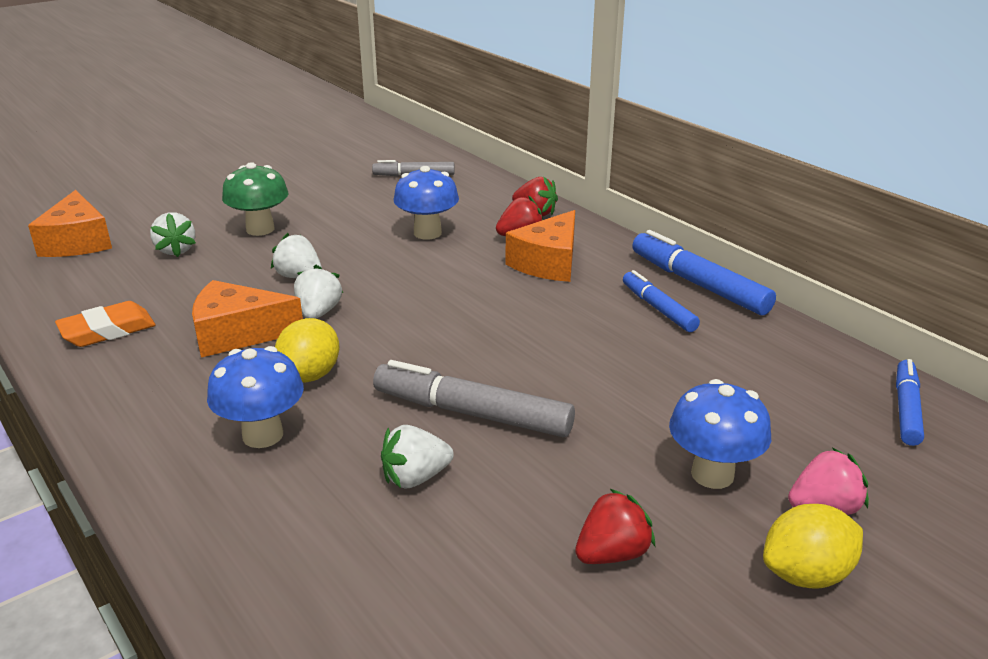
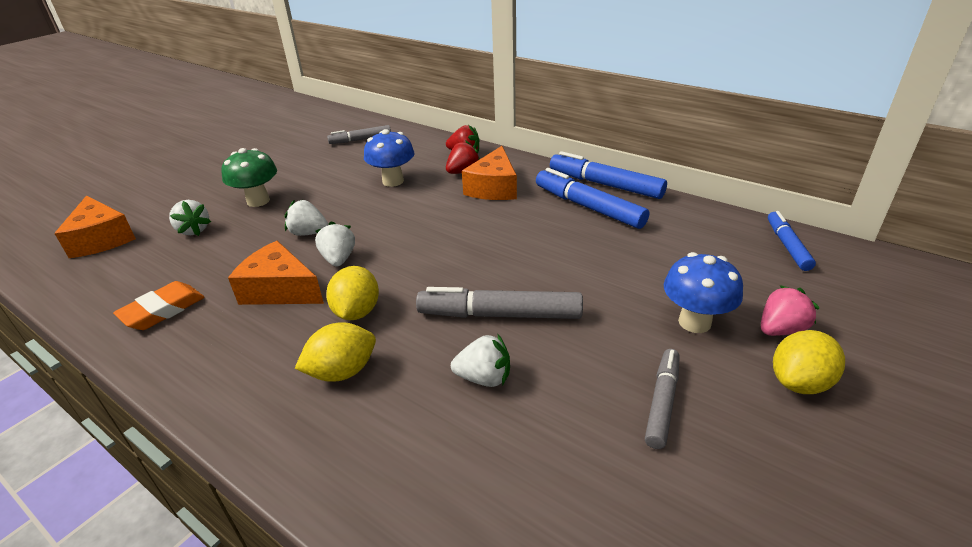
camera: 15 degrees left, 5 degrees up
orange cheese [192,280,303,358] -> orange cheese turned 45 degrees clockwise [228,241,324,305]
blue mushroom [207,346,304,448] -> yellow lemon [295,322,376,382]
white strawberry [381,425,454,489] -> white strawberry turned 135 degrees counterclockwise [451,333,510,387]
red strawberry [575,488,655,564] -> grey marker [645,349,680,449]
blue marker [623,270,700,332] -> blue marker [536,168,649,229], size x1.61

